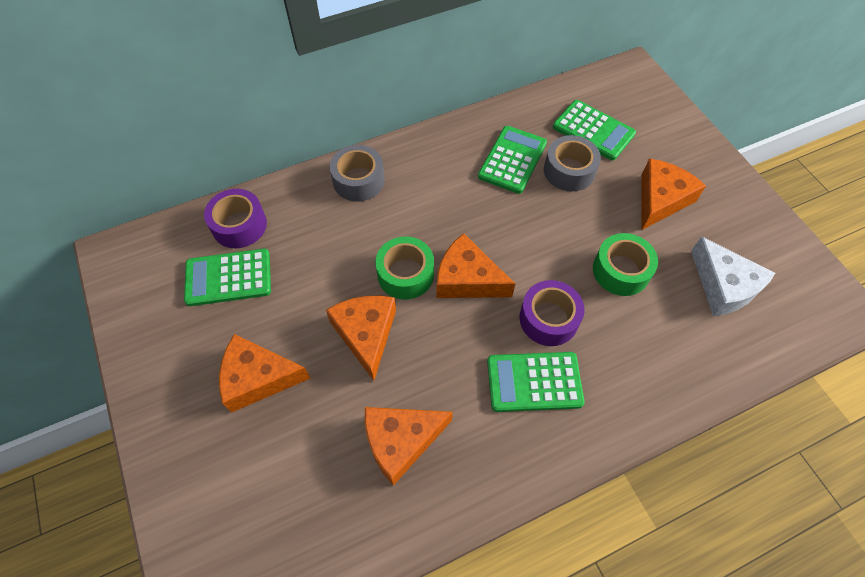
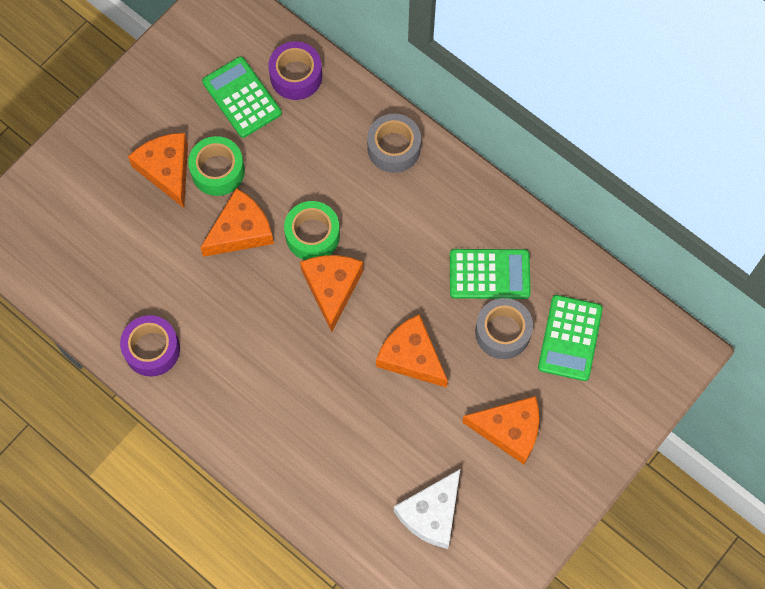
camera: 65 degrees right, 10 degrees up
orange cheese [365,407,453,486] -> orange cheese moved to [376,314,448,388]
green calculator [487,352,584,412] -> none
purple tape [519,280,584,346] -> purple tape moved to [120,315,180,377]
green tape [593,233,658,296] -> green tape moved to [188,136,245,196]

